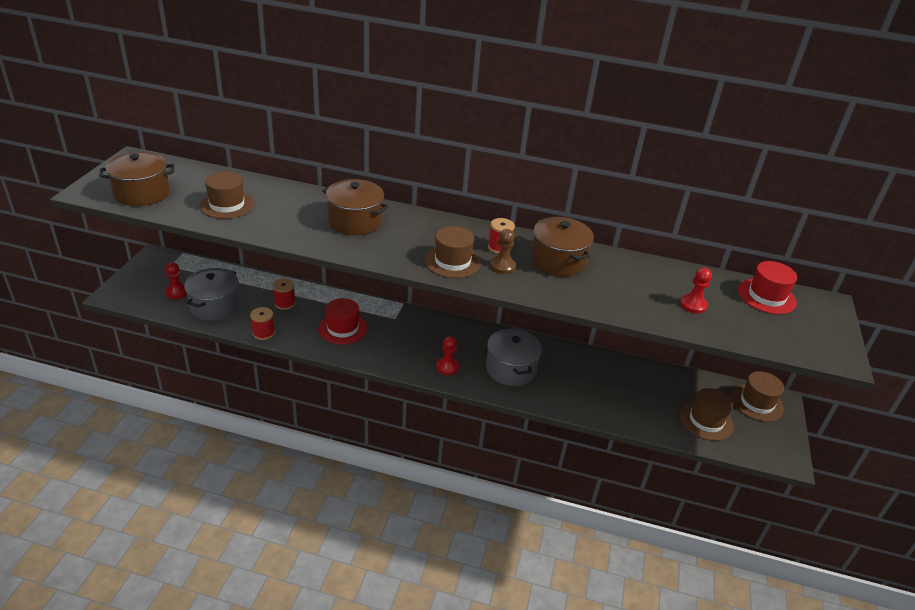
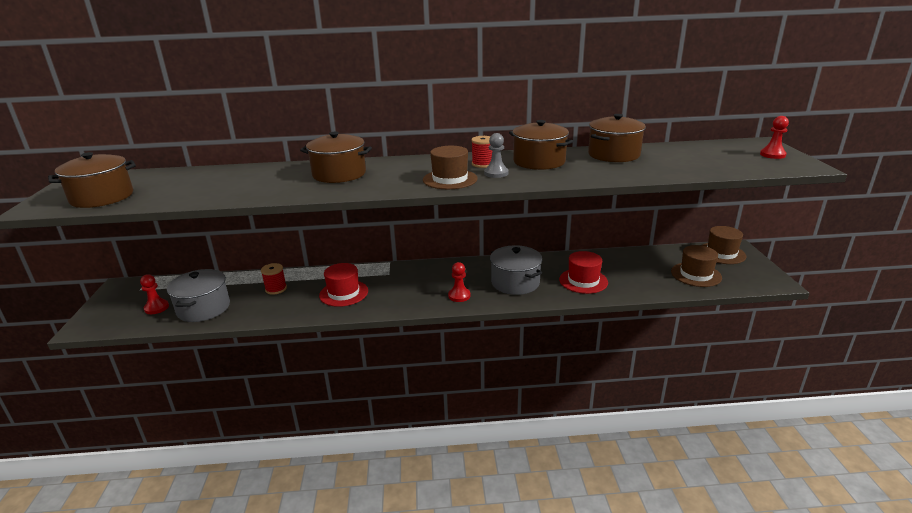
camera: 15 degrees left, 10 degrees down
brown hat [200,172,254,219] -> none
red spool [250,307,275,340] -> none
brown pawn [490,229,516,274] -> grey pawn [484,133,508,178]
red pawn [680,268,712,313] -> red pawn moved to [760,116,789,159]
red hat [738,261,797,314] -> red hat moved to [559,251,608,294]
none -> brown pot [588,114,646,162]

